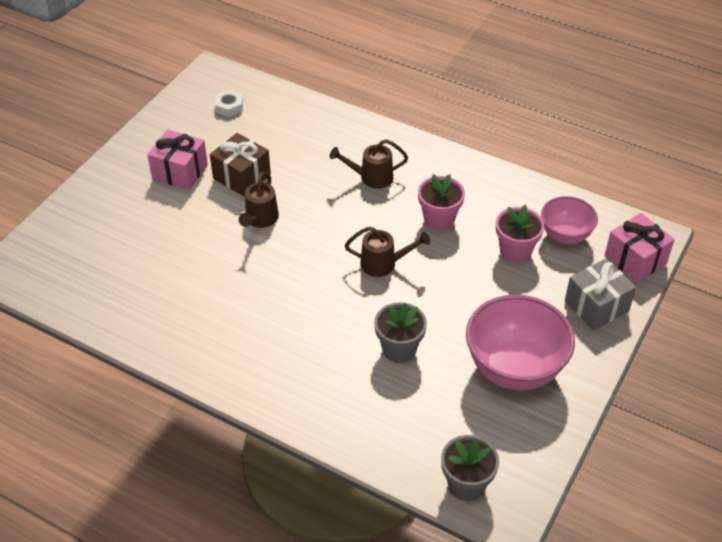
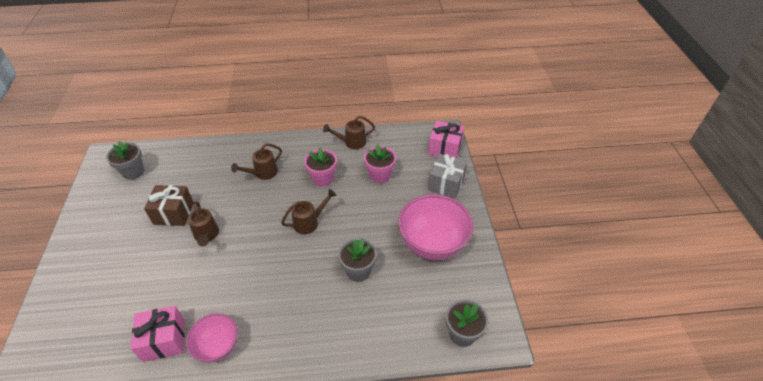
camera: 35 degrees left, 0 degrees up
pink gift [147,129,208,190] -> pink gift moved to [131,306,185,362]
white nut [215,90,243,117] -> grey flower pot [106,141,144,180]
pink bowl [541,196,598,244] -> pink bowl moved to [186,313,238,363]
none -> brown watering can [323,116,375,149]

